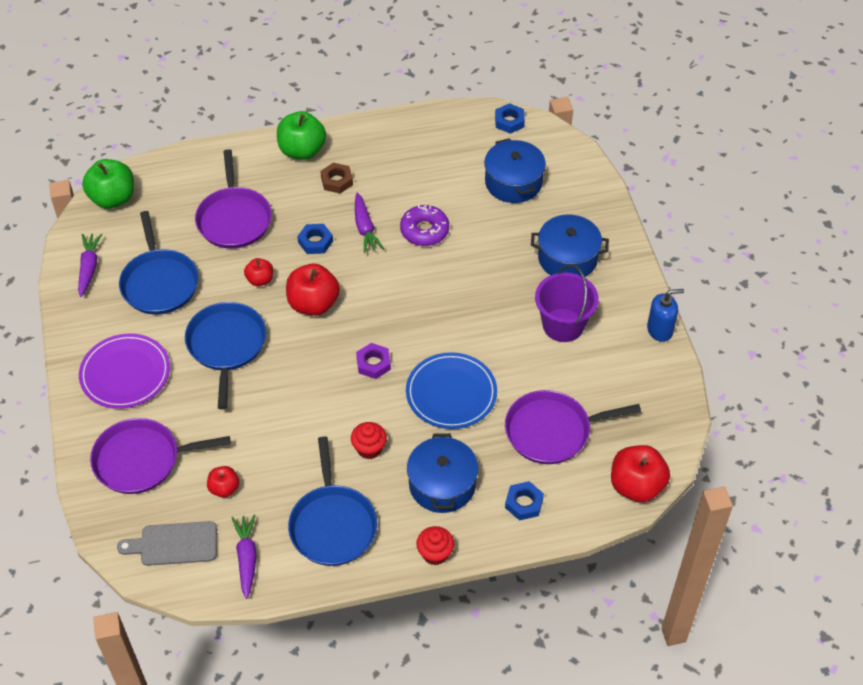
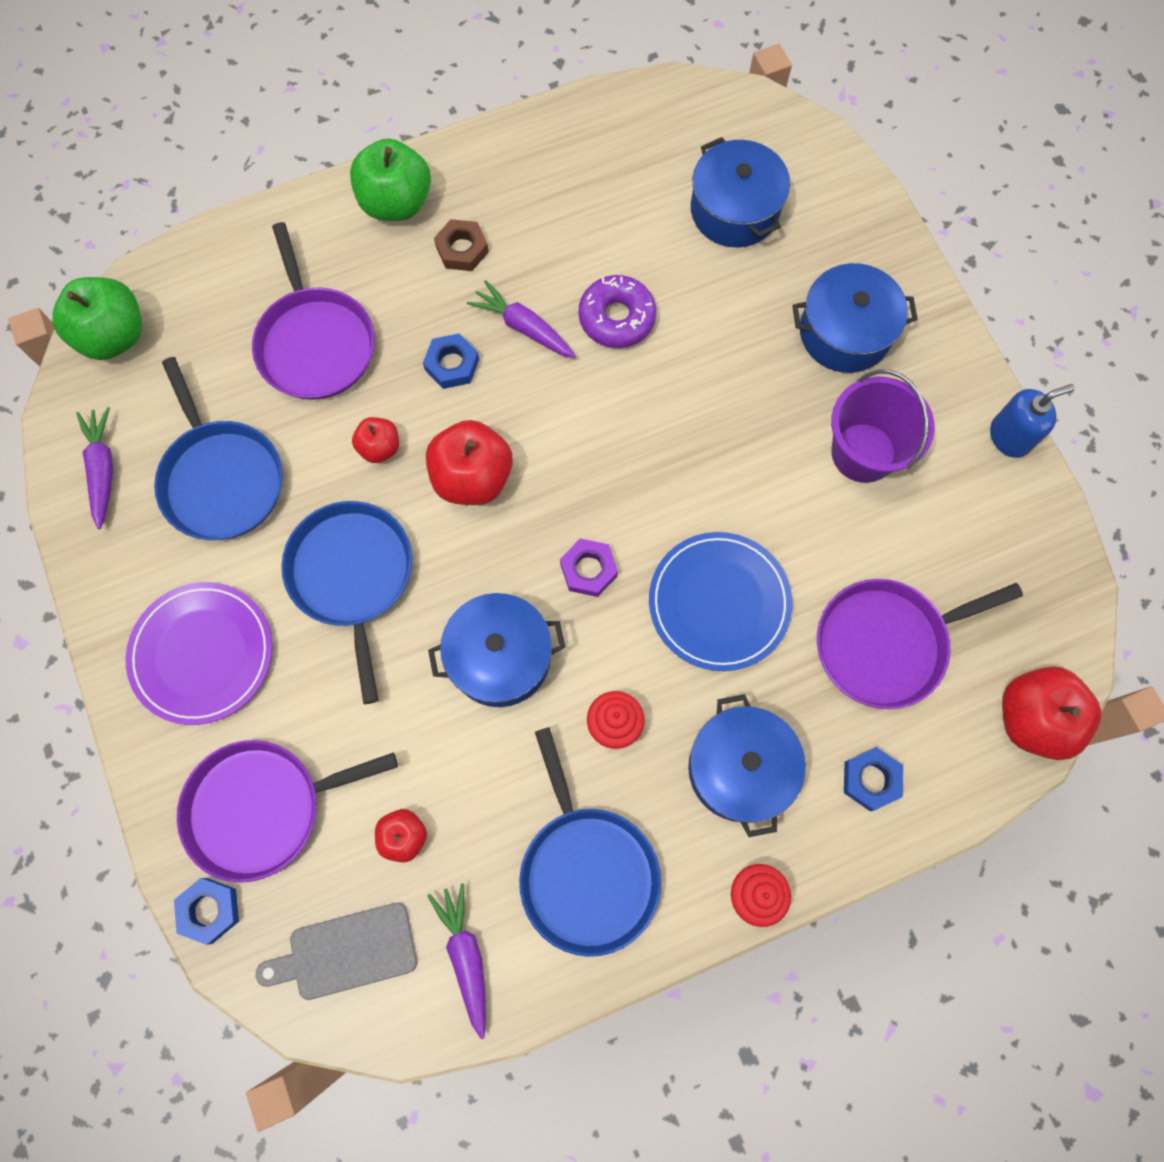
camera: 10 degrees left, 20 degrees up
purple carrot [355,193,384,253] -> purple carrot turned 150 degrees clockwise [467,280,576,358]
blue nut [495,103,525,134] -> blue nut moved to [174,878,239,945]
none -> blue pot [428,593,565,707]

